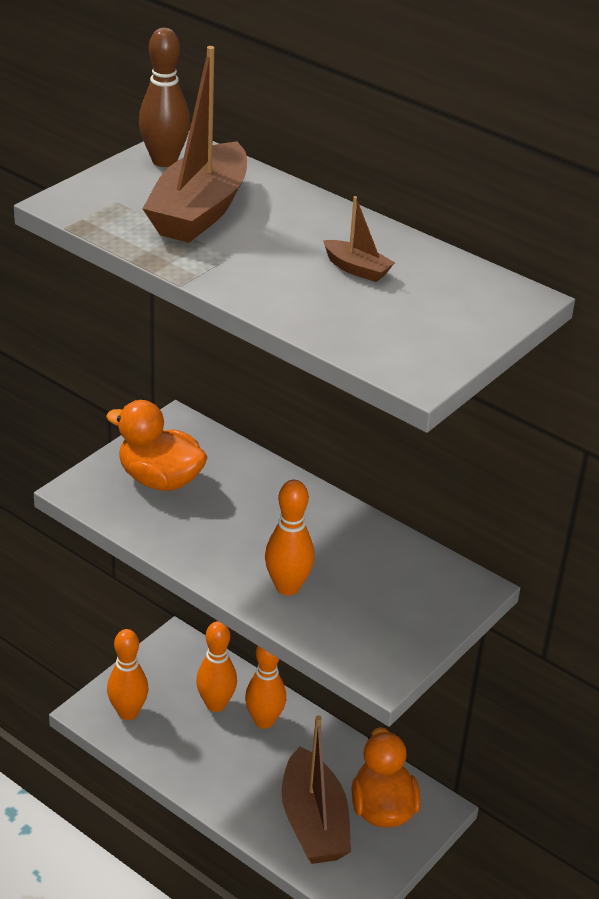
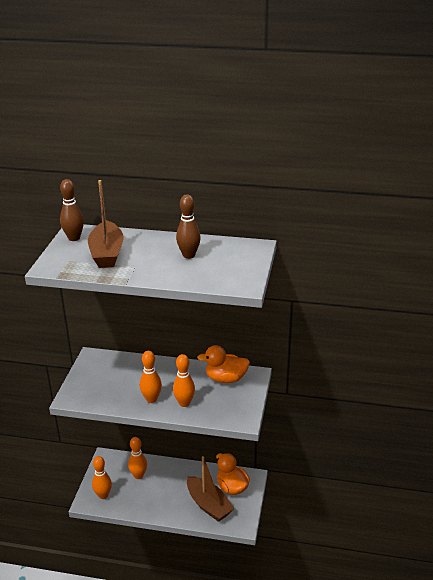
camera: 25 degrees left, 5 degrees down
orange duck [106,400,208,491] -> orange duck moved to [197,345,250,383]
orange bowling pin [245,646,286,729] -> orange bowling pin moved to [140,351,162,403]
brown boat [323,196,395,282] -> brown bowling pin [176,194,201,259]

